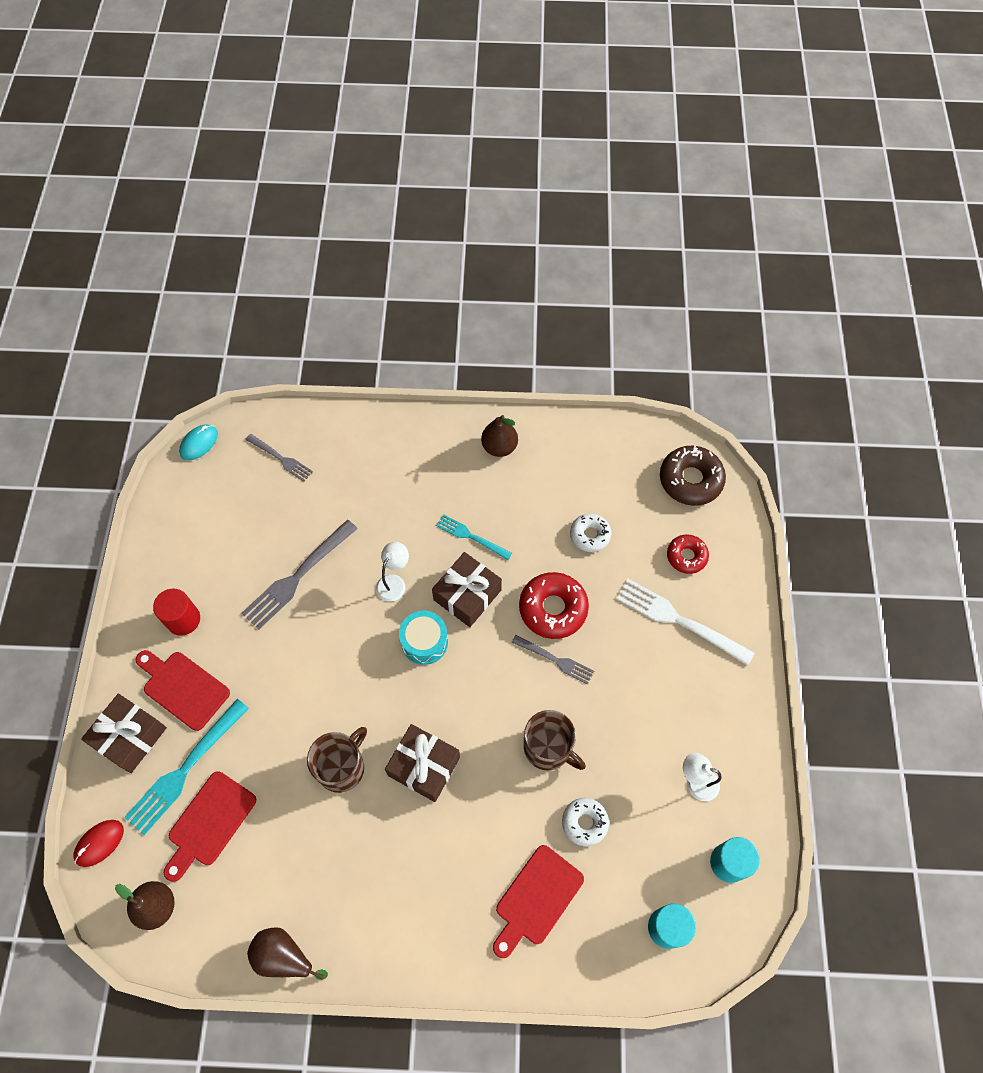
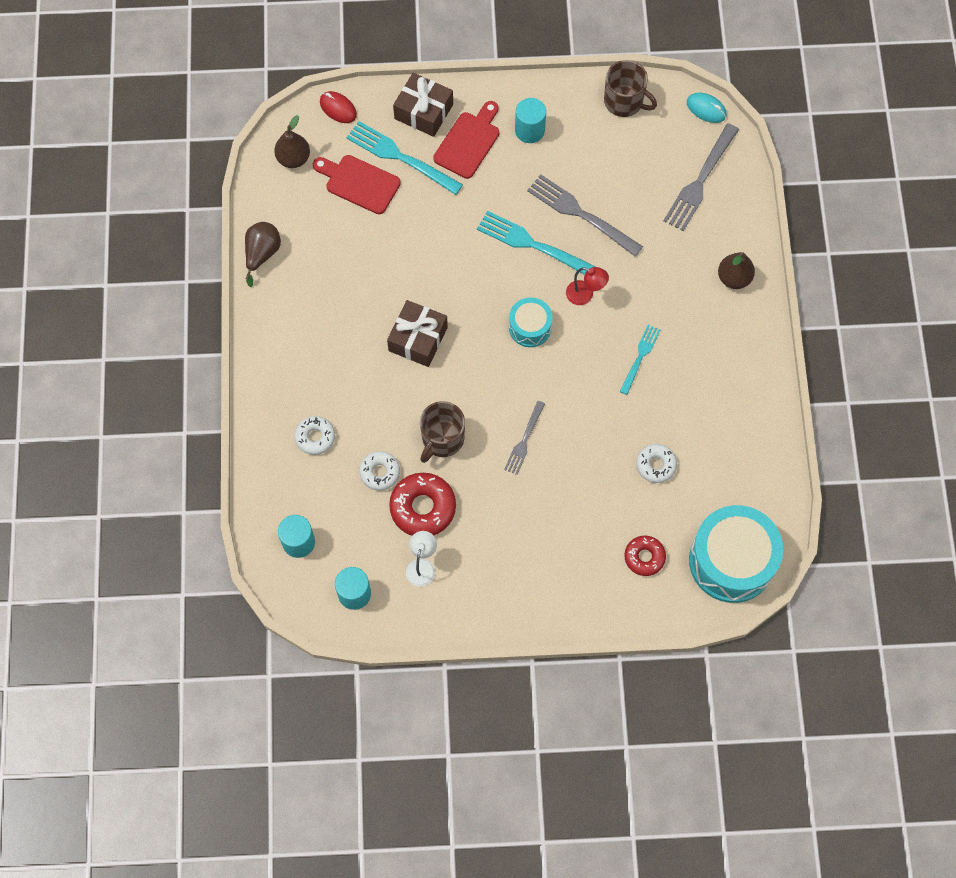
camera: 85 degrees right, 5 degrees up
red cylinder [153,589,200,636] -> turquoise cylinder [515,98,546,143]
grey fork [245,434,313,482] -> grey fork [663,123,739,231], size x1.69
brown mug [307,727,367,793] -> brown mug moved to [604,60,657,117]
white lamp [376,542,409,602] -> red lamp [566,267,609,305]
brown gift [432,552,502,627] -> none
brown pear [481,415,518,457] -> brown pear moved to [718,252,755,289]
red cutting board [493,845,584,958] -> white donut [295,416,335,455]
red donut [519,572,589,639] -> red donut moved to [389,473,456,536]
white fork [616,579,755,665] -> none
brown donut [660,446,726,506] -> turquoise drum [689,505,783,603]
none -> turquoise fork [477,211,596,275]

